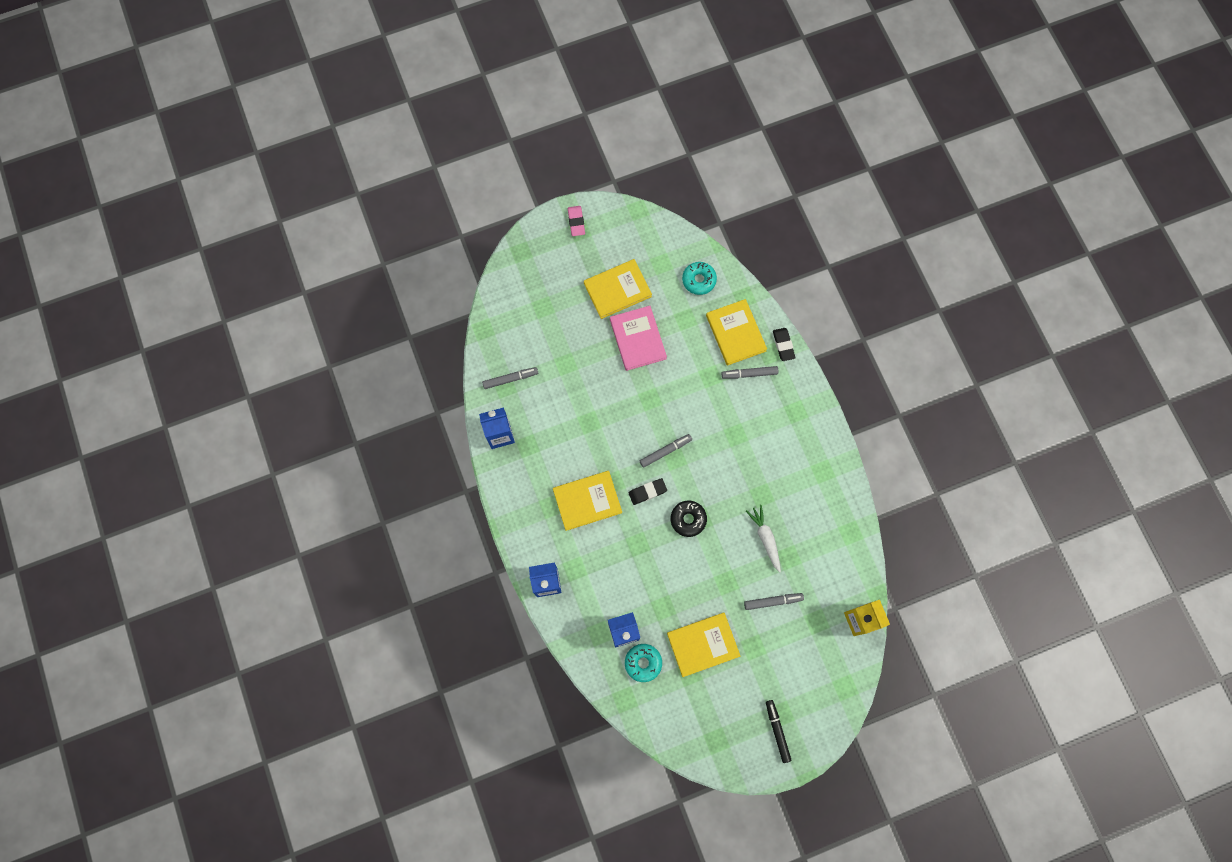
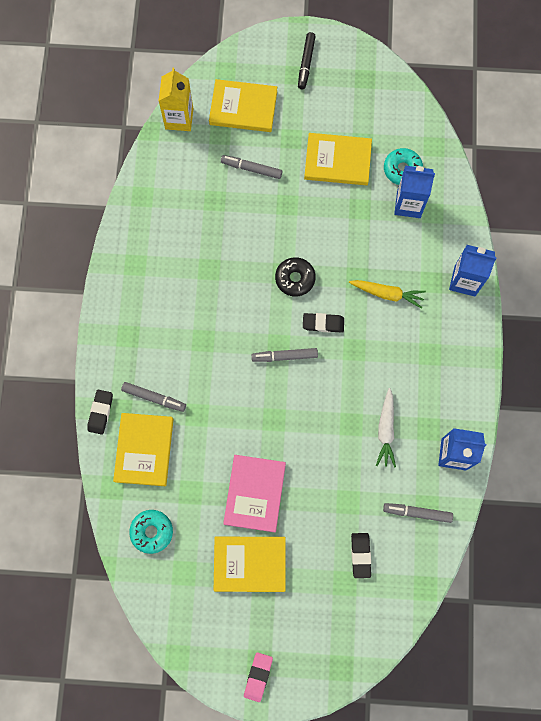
camera: 155 degrees left, 0 degrees up
yellow book [553,471,622,531] -> yellow book moved to [209,79,277,132]
white carrot [746,505,781,573] -> white carrot moved to [376,388,396,467]
none -> yellow carrot [349,280,426,309]
none -> black eraser [351,533,371,578]

